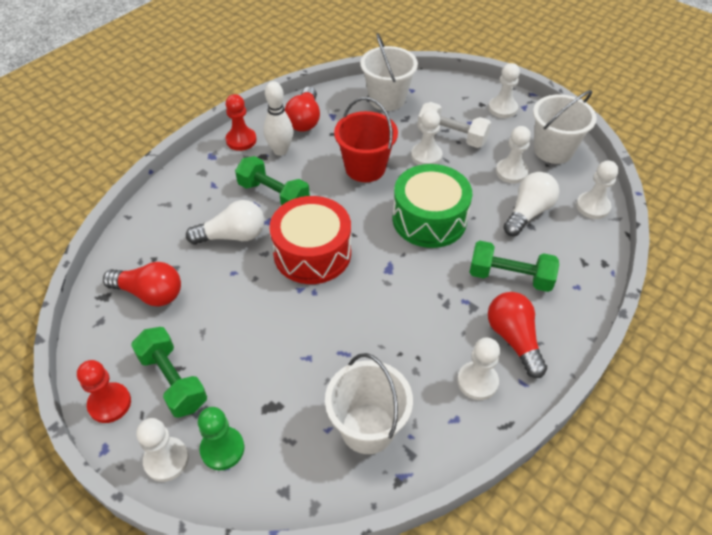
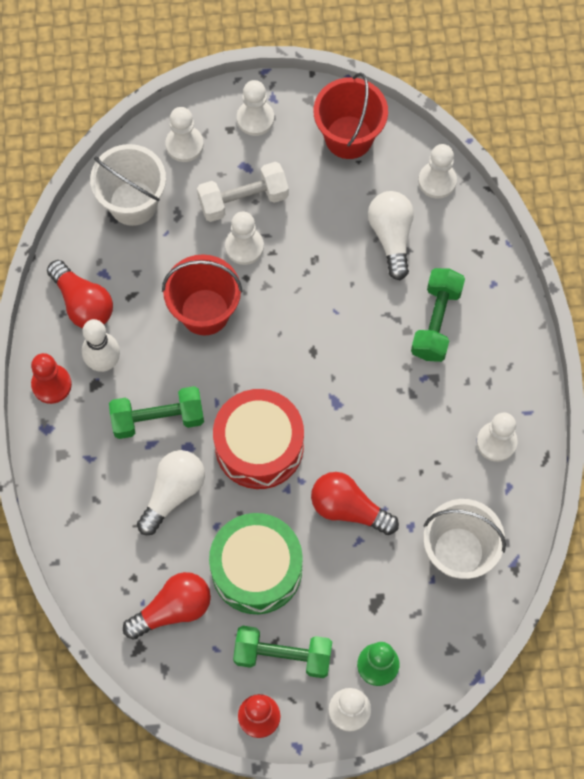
camera: 45 degrees left, 20 degrees up
green drum [393,164,472,248] -> green drum moved to [209,513,303,614]
green dumbbell [469,241,559,292] -> green dumbbell turned 45 degrees counterclockwise [411,268,465,362]
red light bulb [488,292,547,378] -> red light bulb moved to [311,472,399,535]
white pawn [496,126,531,183] -> white pawn moved to [165,107,204,162]
white bucket [533,90,597,164] -> red bucket [313,73,388,159]

